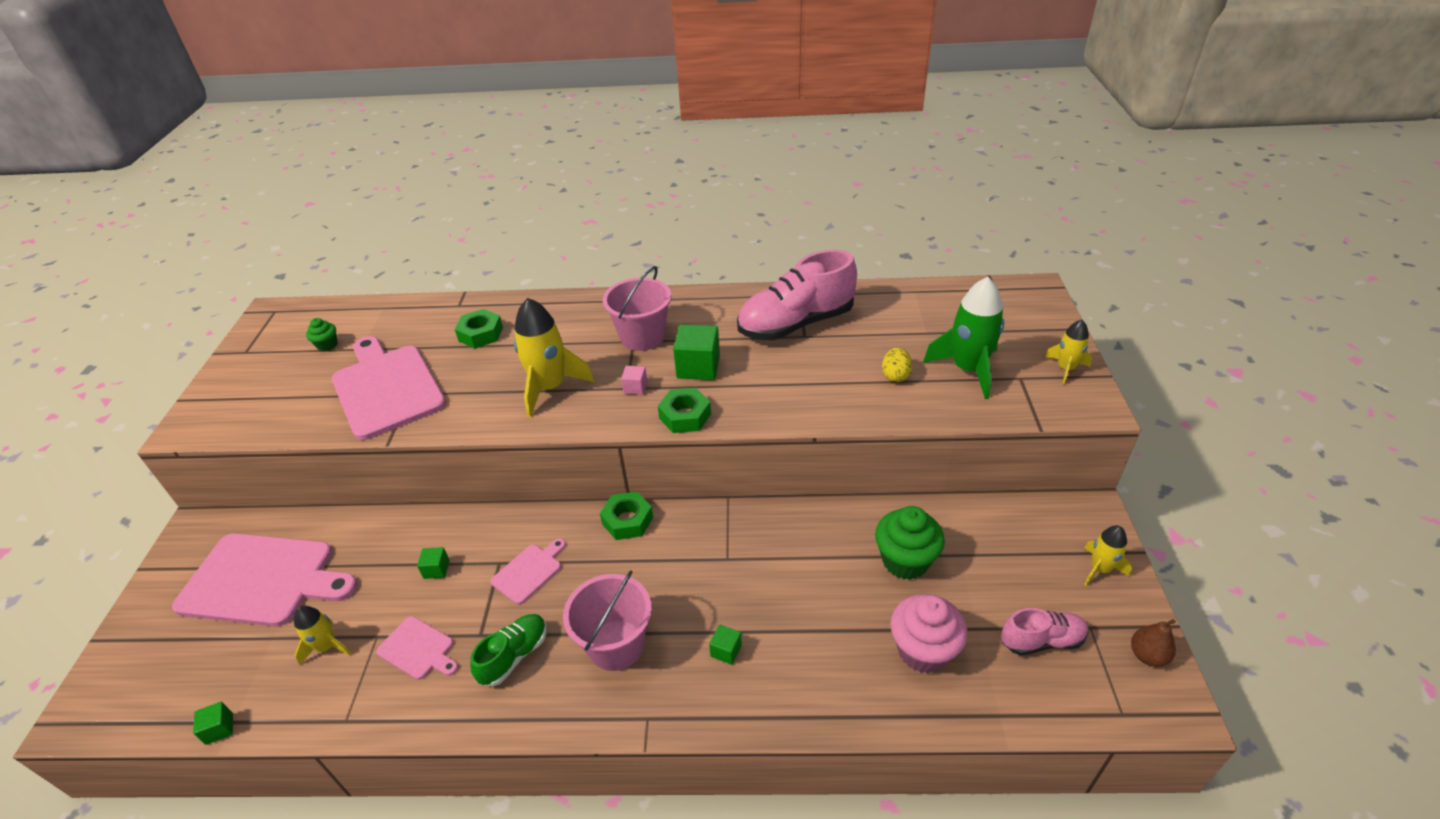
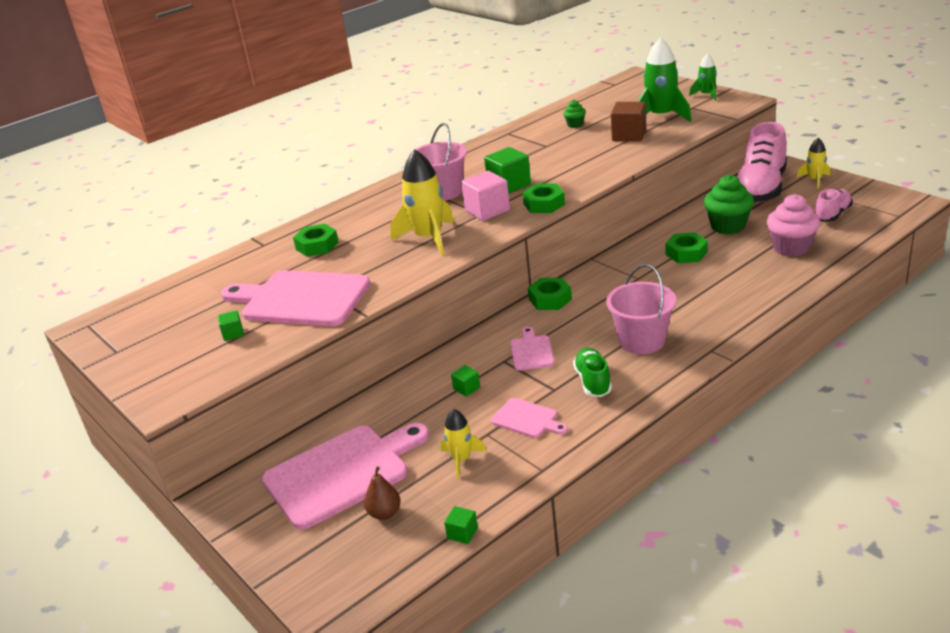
camera: 40 degrees left, 10 degrees down
green cupcake [306,318,337,351] -> green cupcake moved to [563,100,586,128]
pink cutting board [376,616,458,680] -> pink cutting board turned 45 degrees clockwise [491,398,568,438]
pink cube [621,366,647,395] -> pink cube [461,171,510,221], size x1.96
green cube [709,625,742,665] -> green cube moved to [218,310,244,341]
pink shoe [737,250,857,340] -> pink shoe moved to [737,122,787,203]
yellow egg [882,347,912,382] -> brown cube [611,102,646,141]
yellow rocket [1044,320,1092,385] -> green rocket [689,53,717,101]
brown pear [1131,619,1176,667] -> brown pear moved to [364,466,401,520]
none -> green nut [665,232,708,263]

